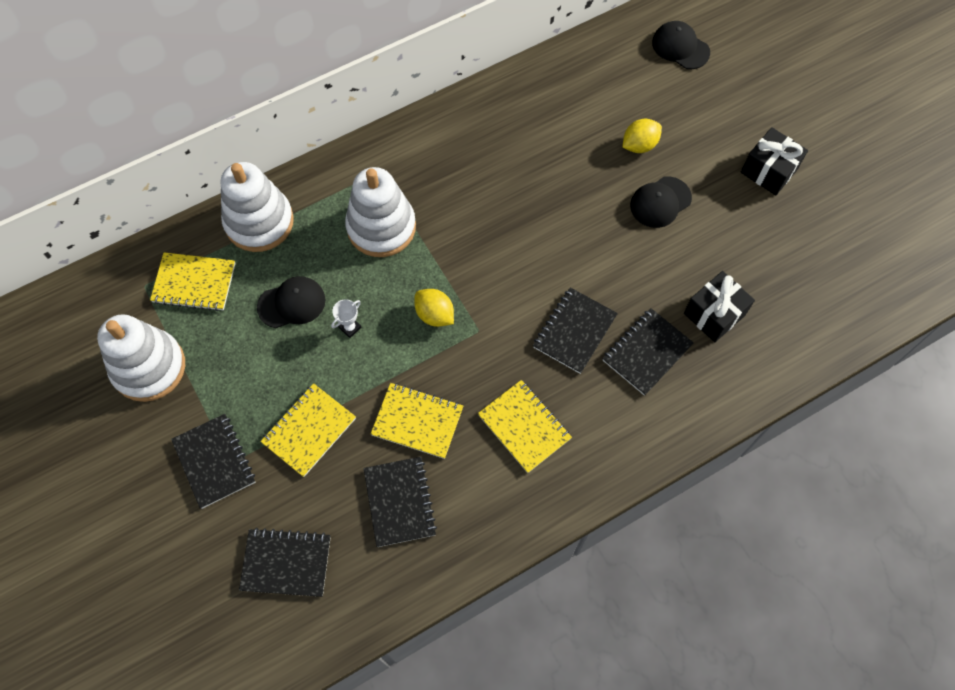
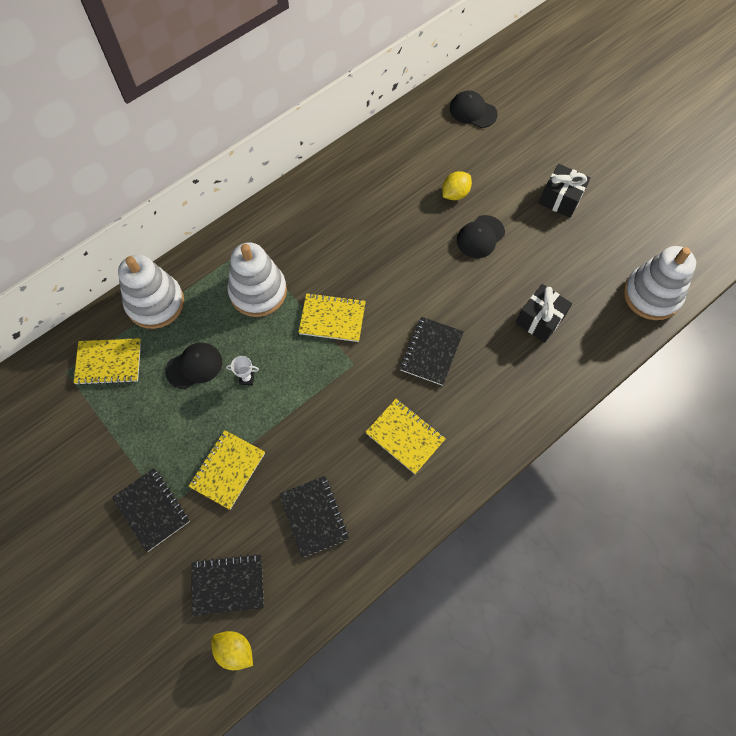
camera: 10 degrees left, 0 degrees up
white stacking toy [97,314,185,402] -> white stacking toy moved to [624,246,696,320]
white trophy [331,299,361,338] -> white trophy turned 60 degrees clockwise [226,356,259,385]
yellow notebook [371,383,463,459] -> yellow notebook moved to [298,293,366,342]
yellow lemon [414,289,454,327] -> yellow lemon moved to [211,631,253,670]
black notebook [602,308,694,396] -> none

